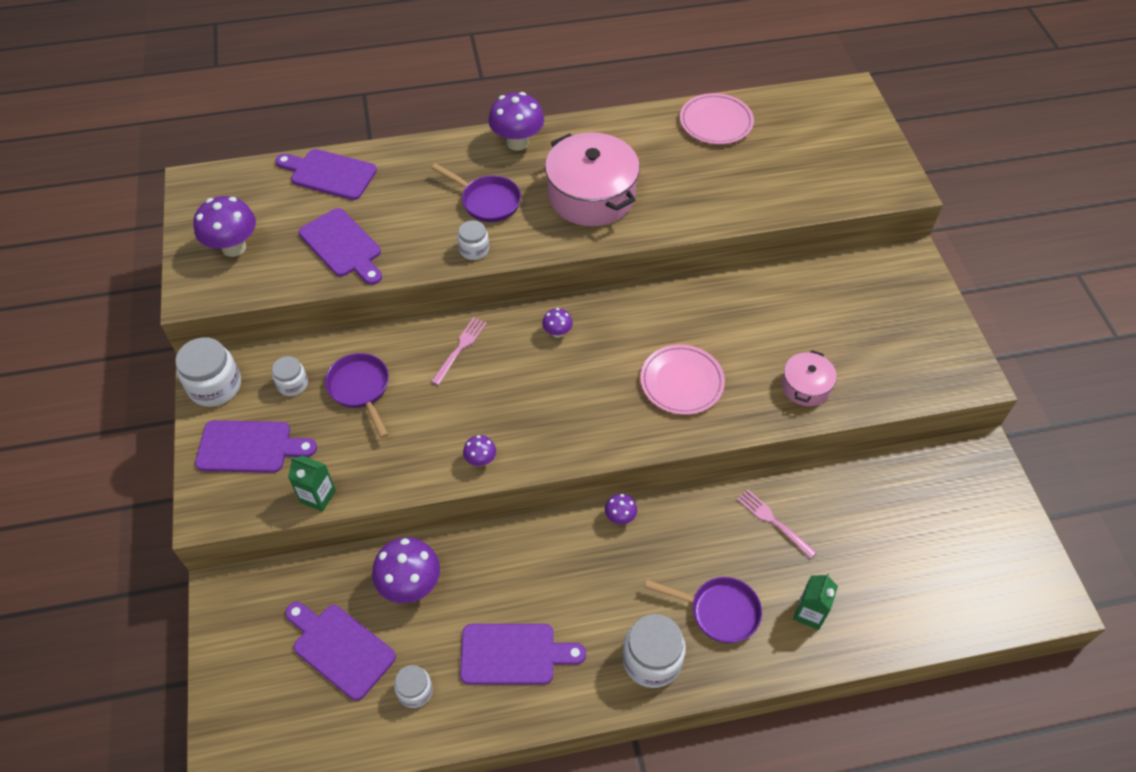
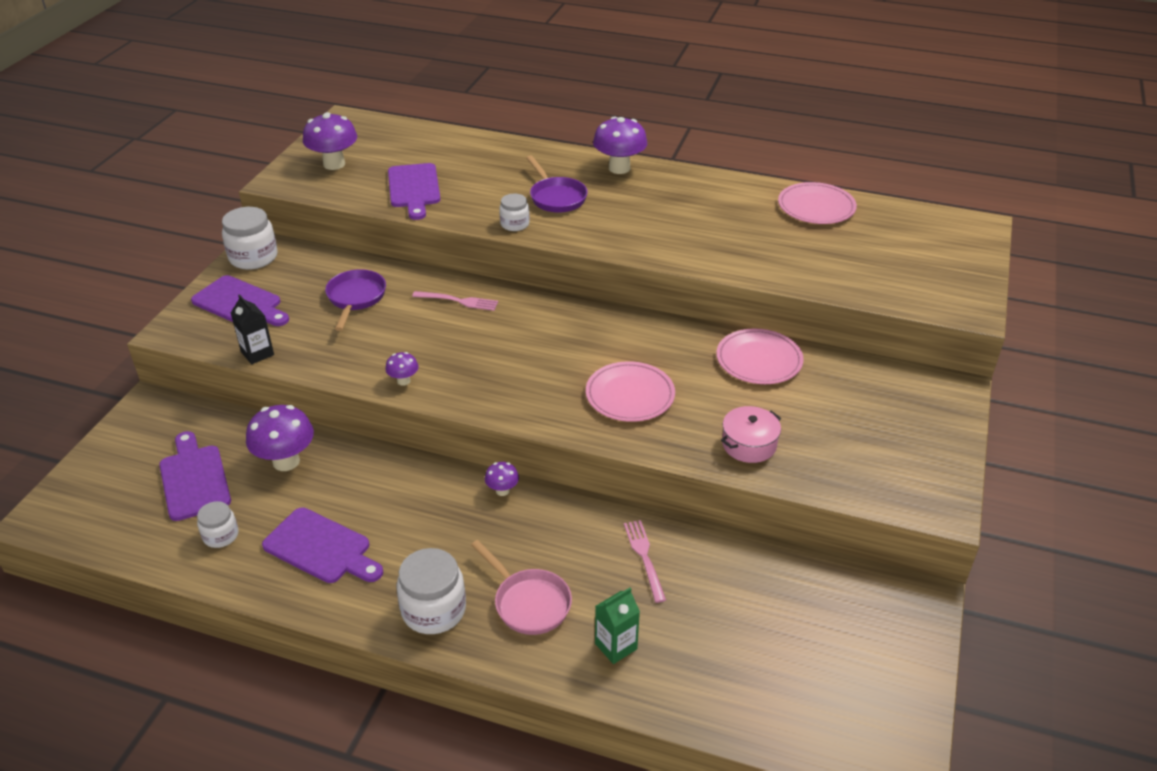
camera: 30 degrees right, 15 degrees down
white jar [272,356,308,396] -> none
purple cutting board [275,149,377,200] -> none
green carton [288,456,336,512] -> black carton [231,294,274,364]
pink fork [431,317,487,385] -> pink fork turned 45 degrees clockwise [412,291,498,311]
purple mushroom [542,308,573,338] -> none
pink pot [545,133,640,226] -> none
purple pan [645,577,762,643] -> pink pan [471,540,572,635]
none -> pink plate [716,328,804,384]

